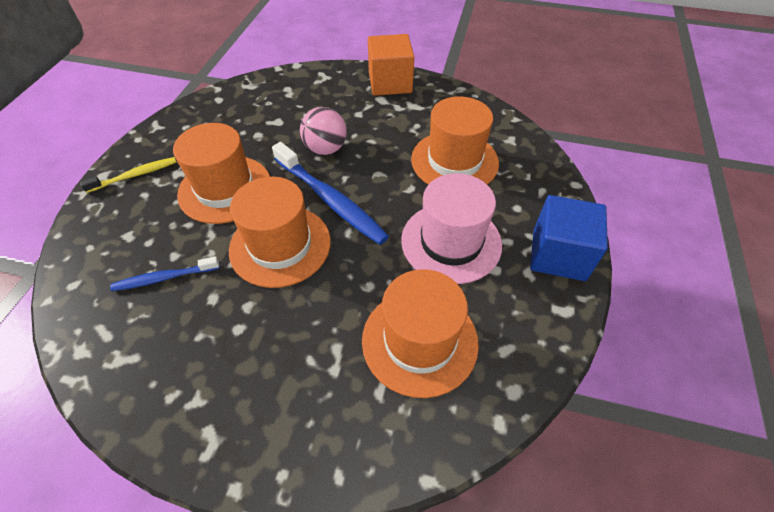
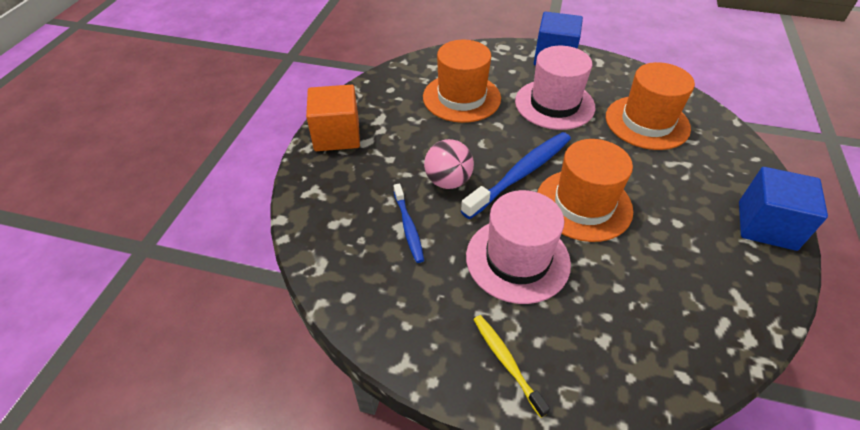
camera: 90 degrees left, 5 degrees down
blue toothbrush [110,256,220,291] -> blue toothbrush moved to [394,184,424,263]
orange hat [173,123,270,224] -> pink hat [466,190,571,304]
none -> blue cube [739,167,828,251]

